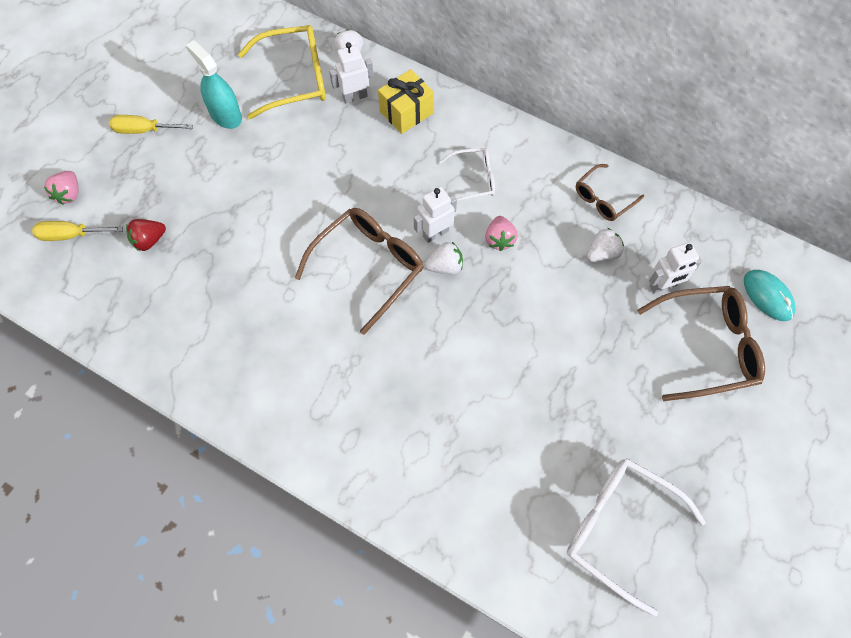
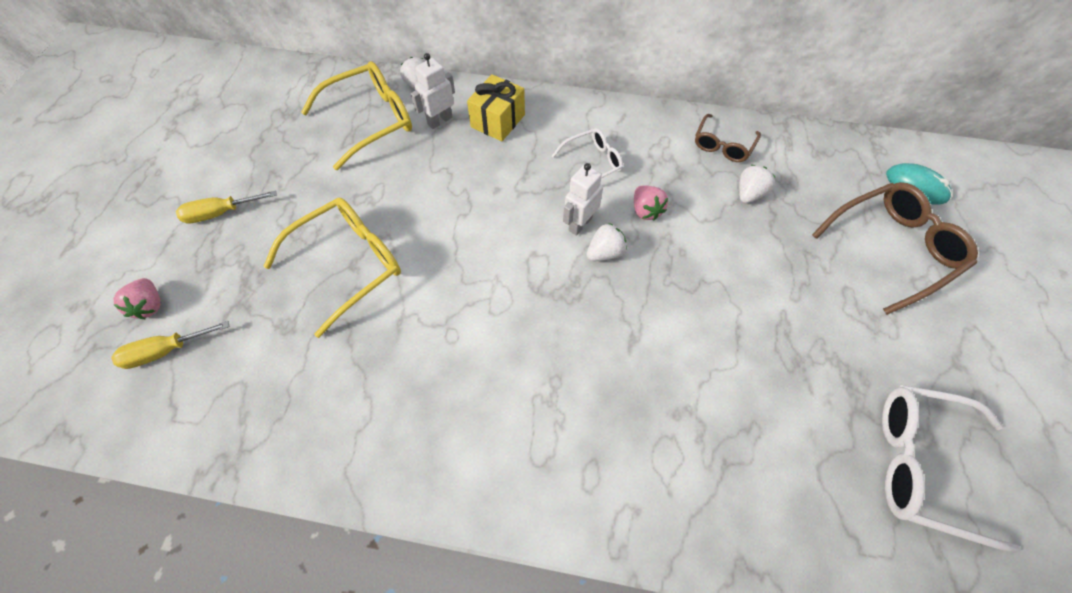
camera: 20 degrees left, 5 degrees down
red strawberry [126,219,166,251] -> none
turquoise spray bottle [186,40,242,129] -> none
brown glasses [295,208,424,335] -> none
white robot [649,242,702,294] -> none
none -> yellow glasses [263,198,401,338]

